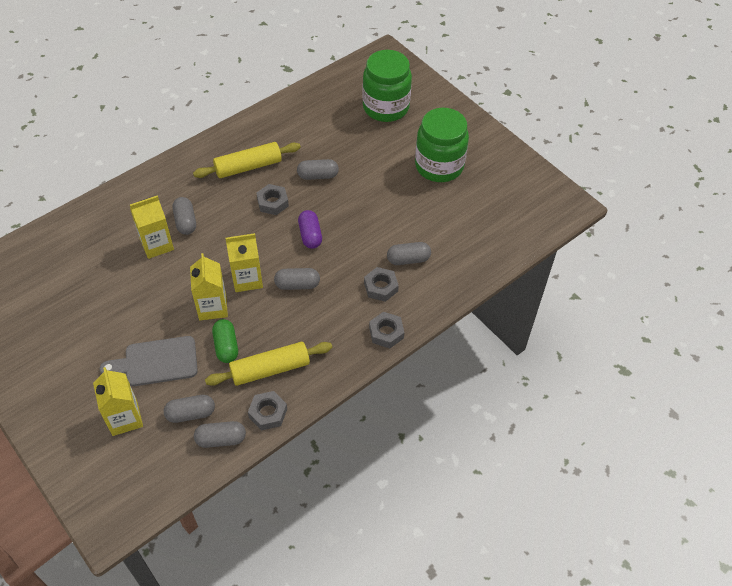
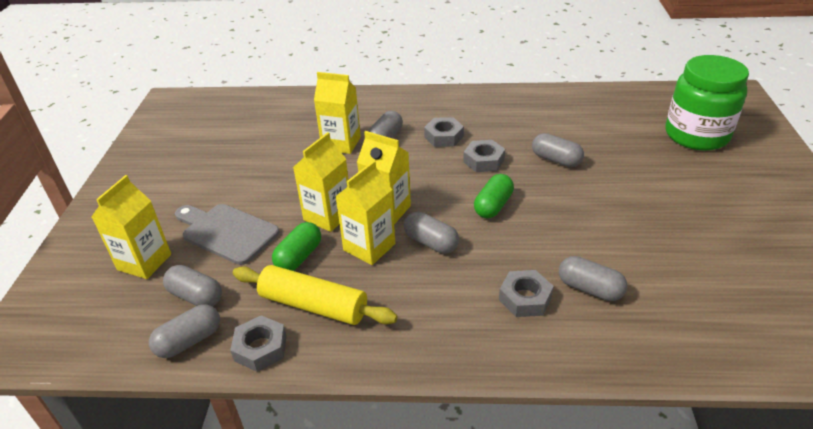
camera: 45 degrees right, 15 degrees down
yellow rolling pin [193,142,301,178] -> none
grey capsule [194,421,246,448] -> grey capsule turned 75 degrees counterclockwise [149,304,220,358]
purple capsule [298,210,322,249] -> green capsule [474,174,514,218]
grey nut [369,312,404,348] -> grey nut moved to [424,117,464,147]
green jar [415,108,469,182] -> none
none -> yellow carton [335,161,395,265]

